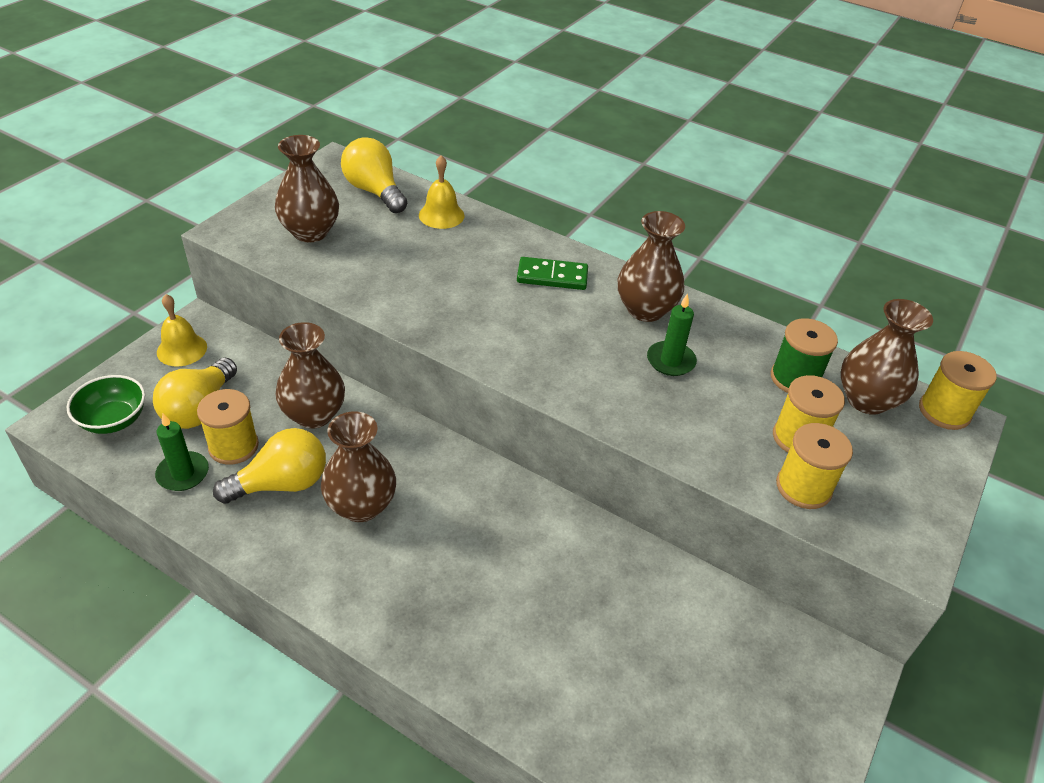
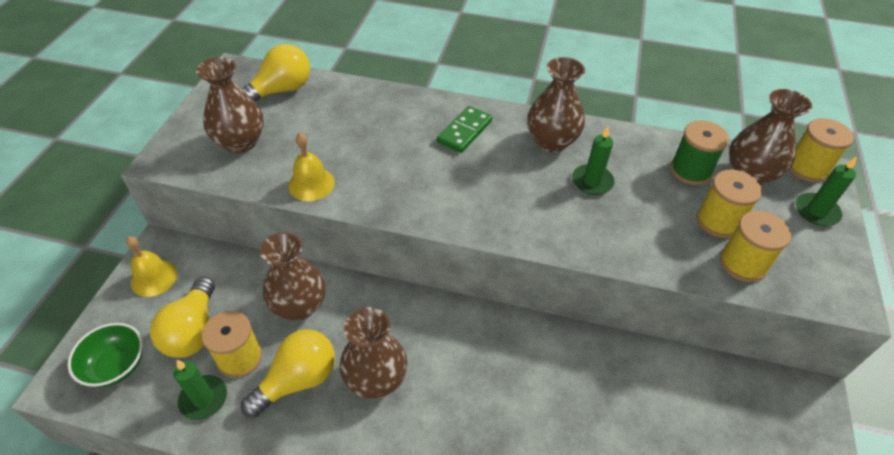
camera: 15 degrees left, 5 degrees up
yellow light bulb [341,137,407,213] -> yellow light bulb turned 105 degrees clockwise [242,44,310,102]
yellow bell [419,155,464,229] -> yellow bell moved to [288,133,335,201]
green domino [517,257,588,290] -> green domino turned 45 degrees counterclockwise [437,106,493,153]
none -> green candle [796,156,857,226]

